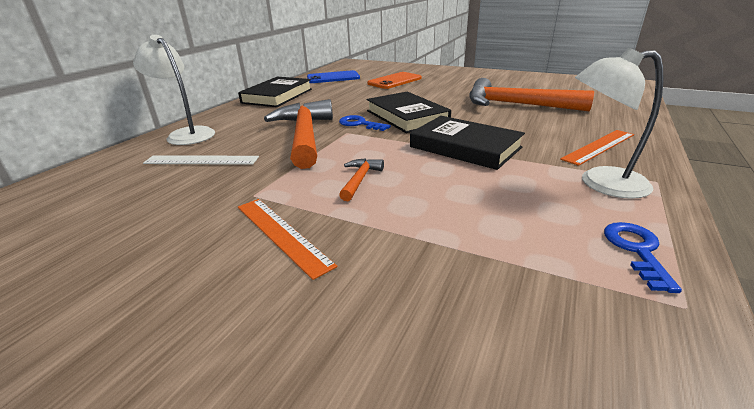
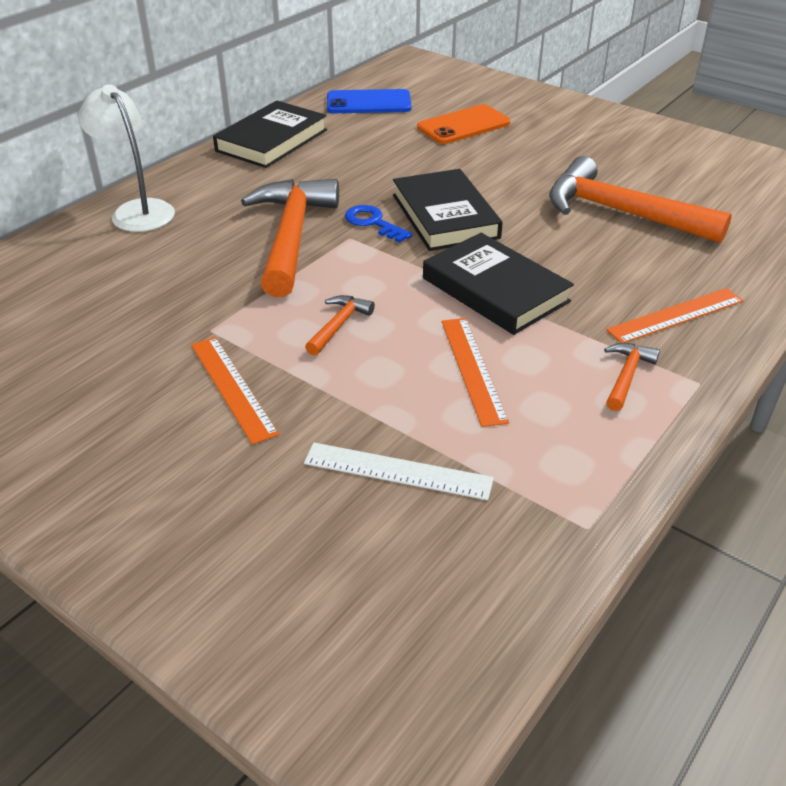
camera: 10 degrees right, 10 degrees up
white ruler [143,155,259,165] -> white ruler moved to [304,443,494,500]
white lamp [575,48,664,199] -> orange hammer [604,343,660,411]
blue key [604,222,682,293] -> none
none -> orange ruler [442,318,509,427]

